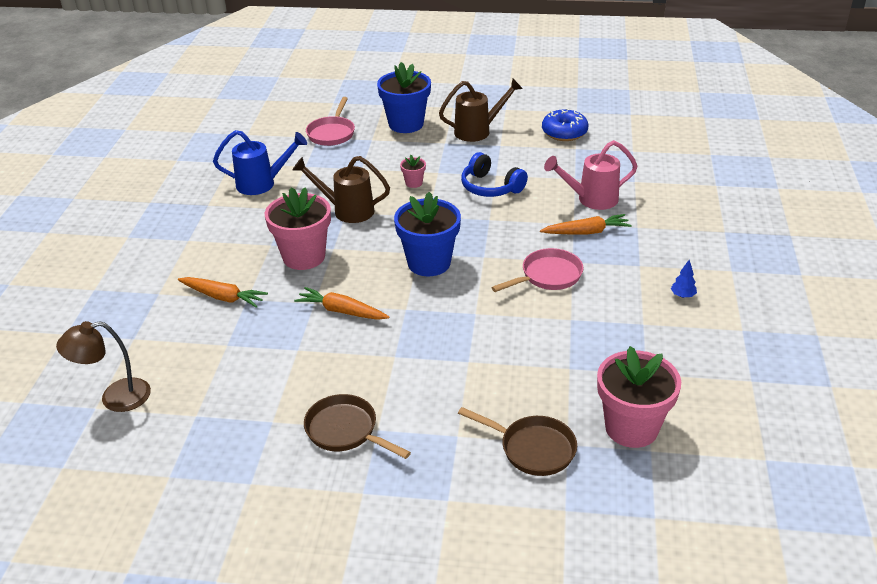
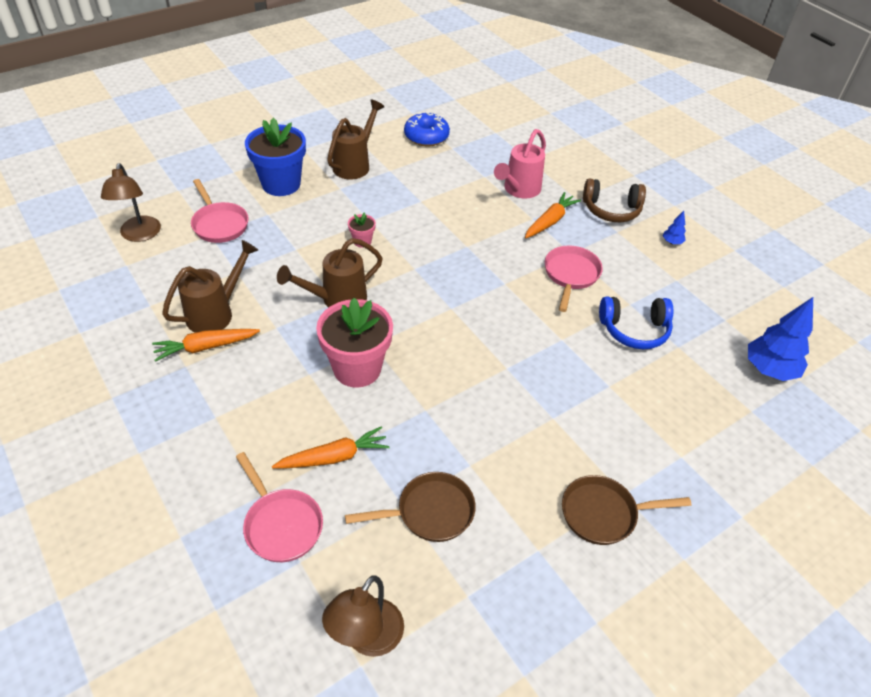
camera: 45 degrees left, 10 degrees up
blue watering can [213,130,307,195] -> brown watering can [162,240,258,333]
orange carrot [294,287,390,320] -> orange carrot moved to [152,329,260,362]
blue flower pot [394,192,461,276] -> none
brown pan [458,407,577,476] -> brown pan moved to [345,472,476,542]
blue headphones [461,152,528,197] -> blue headphones moved to [599,296,674,349]
pink flower pot [597,346,681,448] -> blue tree [748,297,813,381]
none -> brown lamp [101,163,161,242]
none -> pink pan [236,452,323,562]
none -> brown headphones [583,178,646,222]

